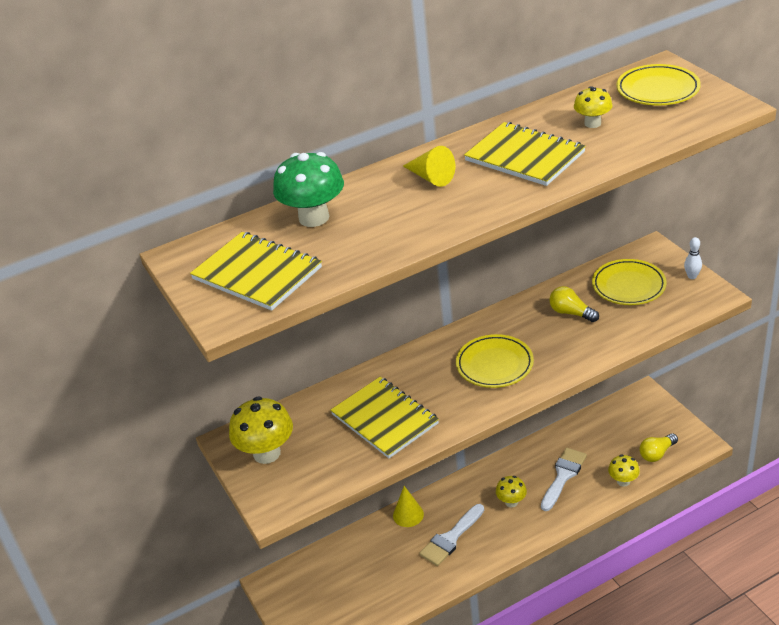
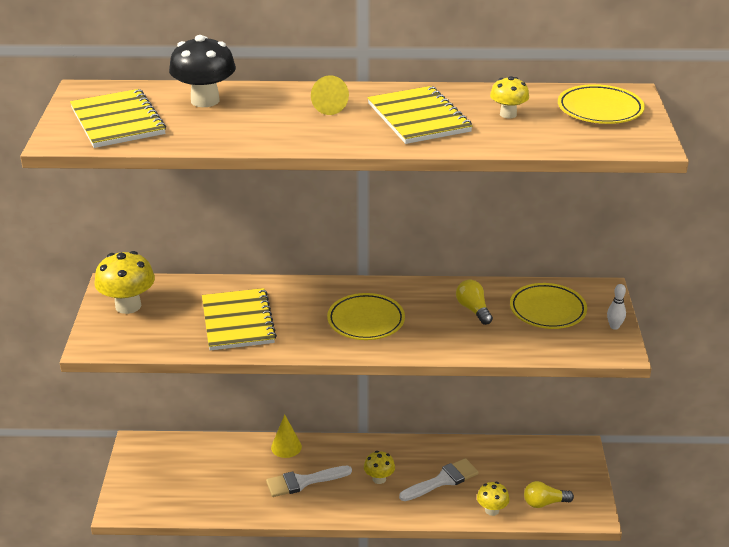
camera: 25 degrees right, 5 degrees down
green mushroom [273,152,344,227] -> black mushroom [169,35,236,107]

